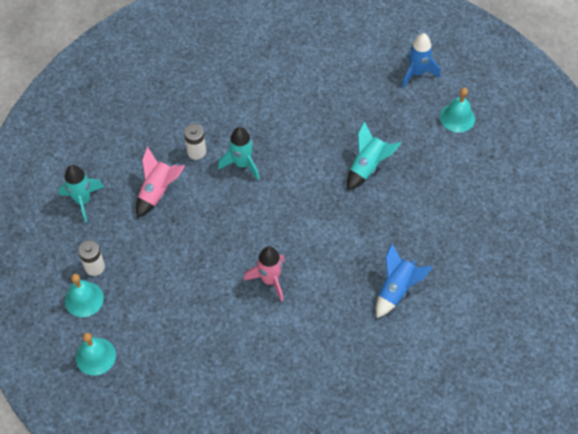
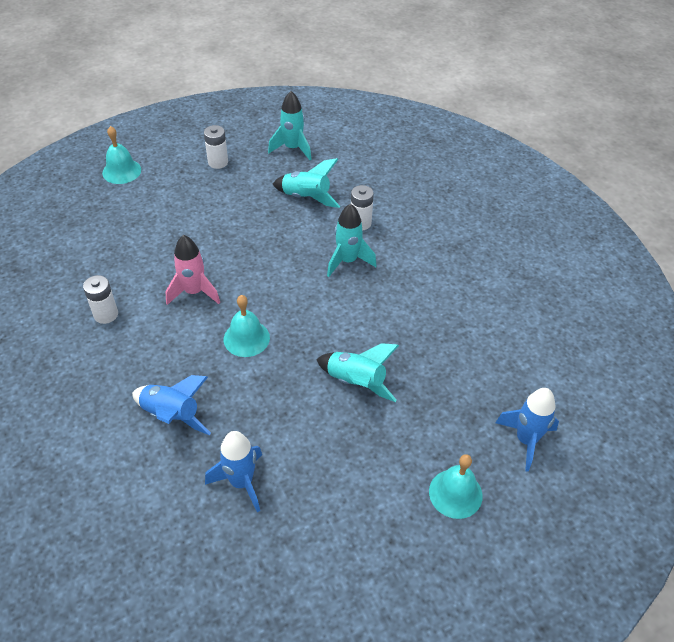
camera: 85 degrees right, 10 degrees down
turquoise bell [65,274,104,317] -> turquoise bell moved to [224,295,270,357]
pink rocket [136,147,185,218] -> turquoise rocket [273,158,340,208]
none -> white battery [83,275,118,324]
none -> blue rocket [205,431,262,512]

